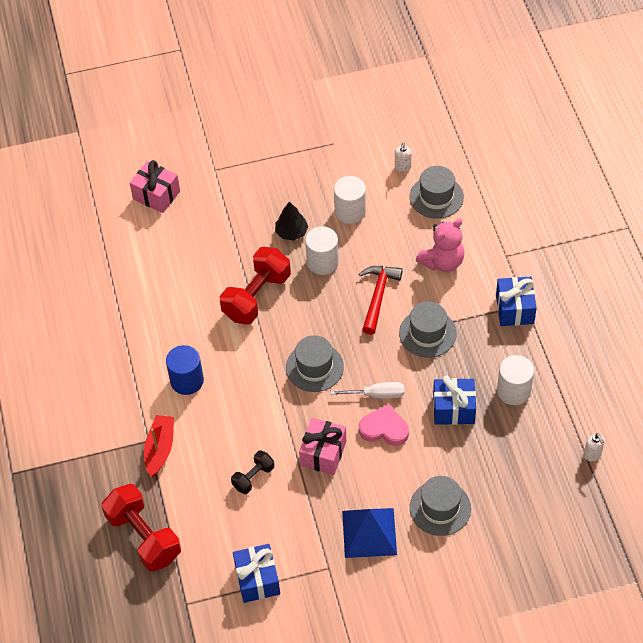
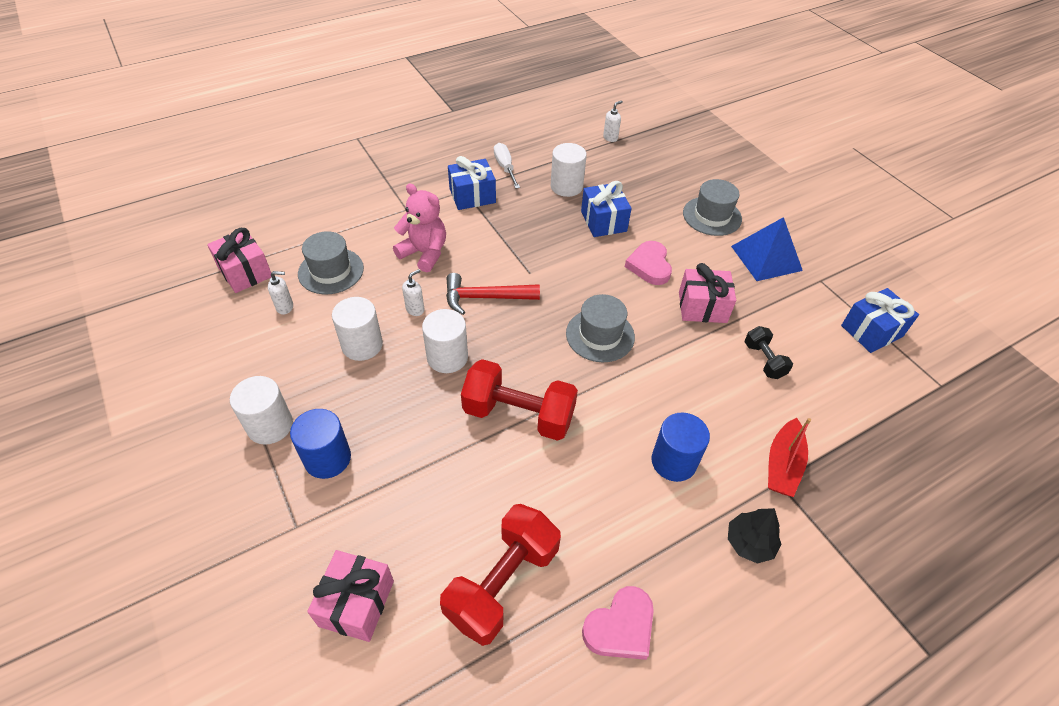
camera: 110 degrees left, 5 degrees down
red dumbbell [101,484,181,572] -> red dumbbell moved to [440,504,561,646]
red boat [144,415,174,477] -> red boat turned 60 degrees counterclockwise [768,418,811,497]
black dumbbell [231,450,274,494] -> black dumbbell turned 45 degrees clockwise [745,326,793,379]
black tree [275,202,308,240] -> black tree moved to [728,508,781,564]
white screwdriver [331,382,404,399] -> white screwdriver moved to [494,143,520,189]
grey hat [399,302,457,358] -> none
none -> pink gift [207,228,271,293]
none -> white cylinder [230,376,293,445]
none -> blue cylinder [290,409,351,479]
none -> white soap dispenser [402,269,424,316]
none -> pink heart [582,586,654,660]

